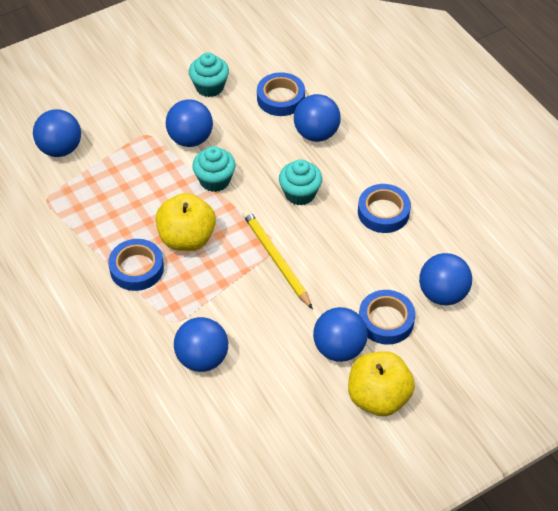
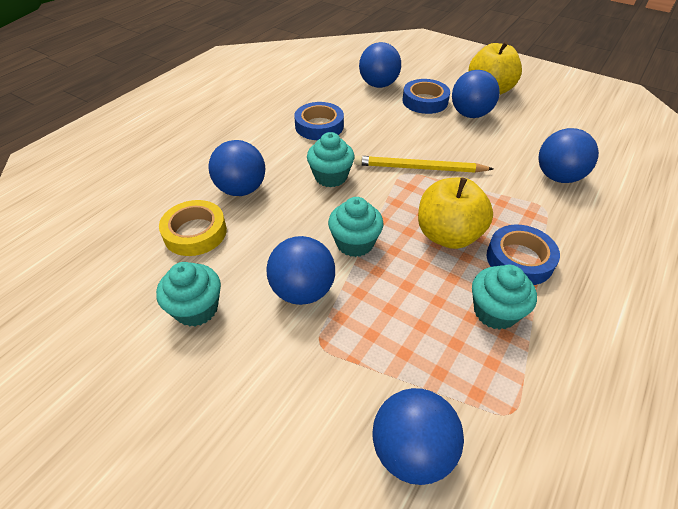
camera: 115 degrees left, 5 degrees down
yellow pencil [242,210,313,309] -> yellow pencil turned 60 degrees clockwise [354,156,493,173]
blue tape [257,72,305,116] -> yellow tape [159,200,227,256]
none -> turquoise cupcake [472,265,537,330]

